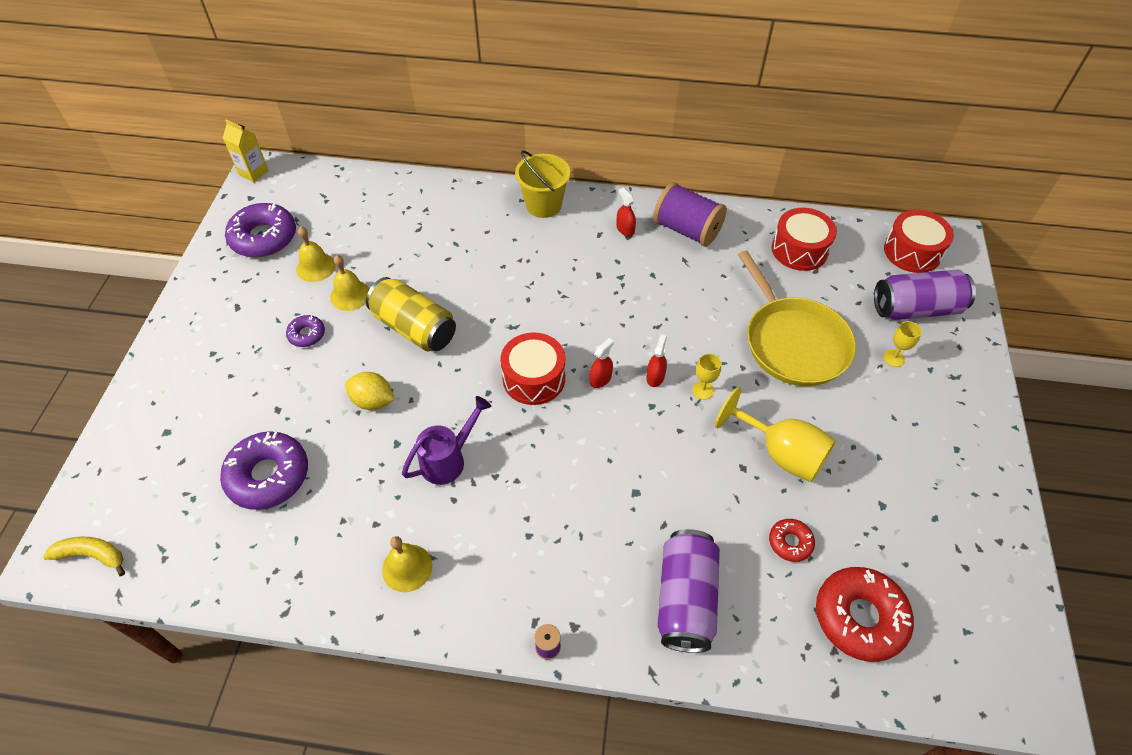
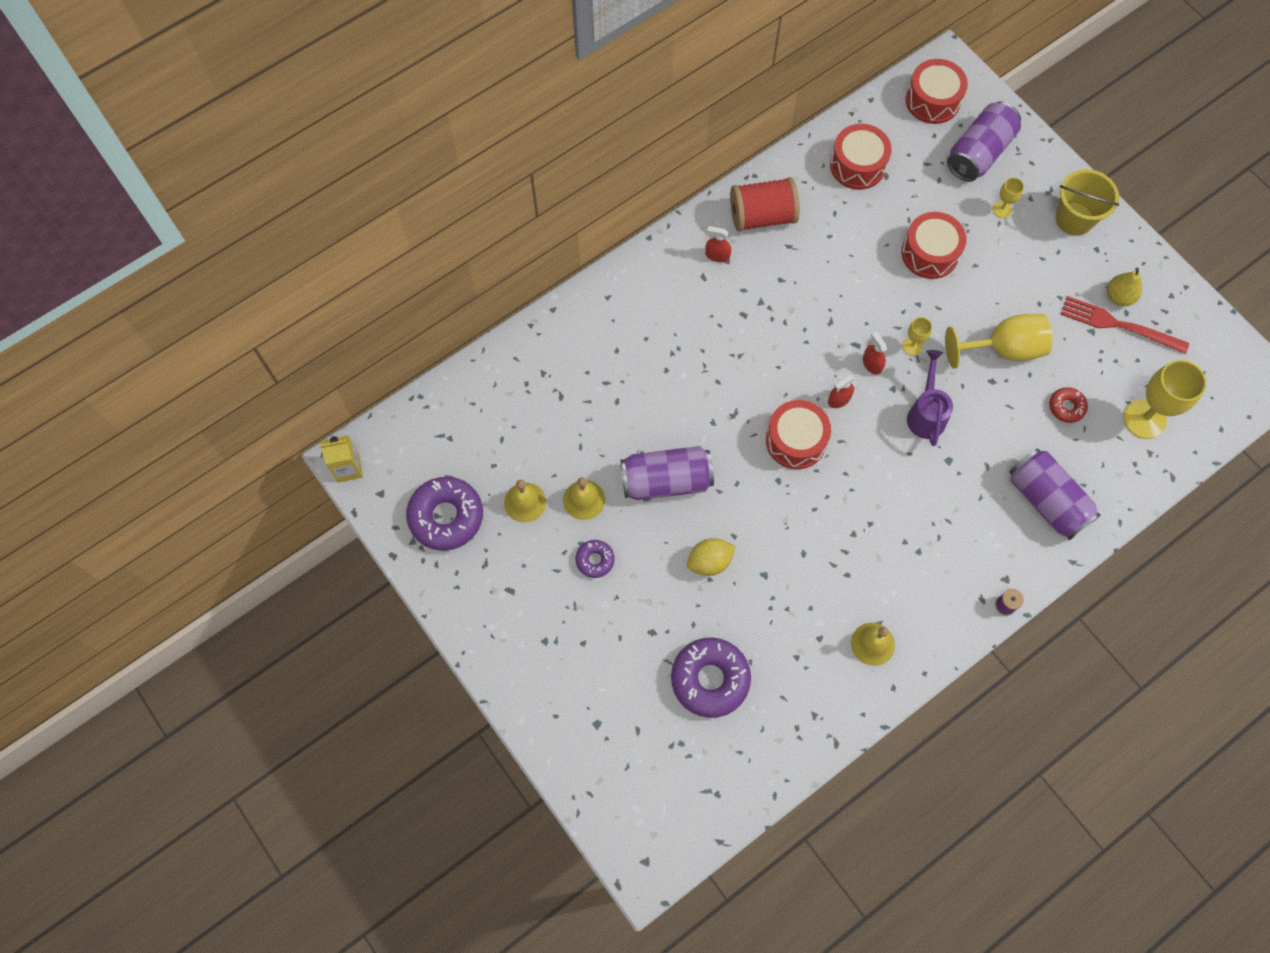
camera: 45 degrees left, 15 degrees up
yellow banana [43,536,125,576] -> none
yellow can [366,277,456,351] -> purple can [621,446,714,500]
purple watering can [402,396,491,485] -> purple watering can moved to [907,350,953,446]
yellow bucket [515,150,571,218] -> yellow bucket moved to [1055,169,1119,236]
red spray bottle [589,338,614,388] -> red spray bottle turned 120 degrees counterclockwise [828,375,855,408]
purple spool [653,182,727,247] -> red spool [730,177,800,232]
yellow pan [738,250,856,386] -> red drum [901,212,967,279]
red donut [816,567,914,662] -> yellow goblet [1123,360,1206,439]
none -> red fork [1061,296,1189,354]
none -> yellow pear [1107,267,1142,306]

